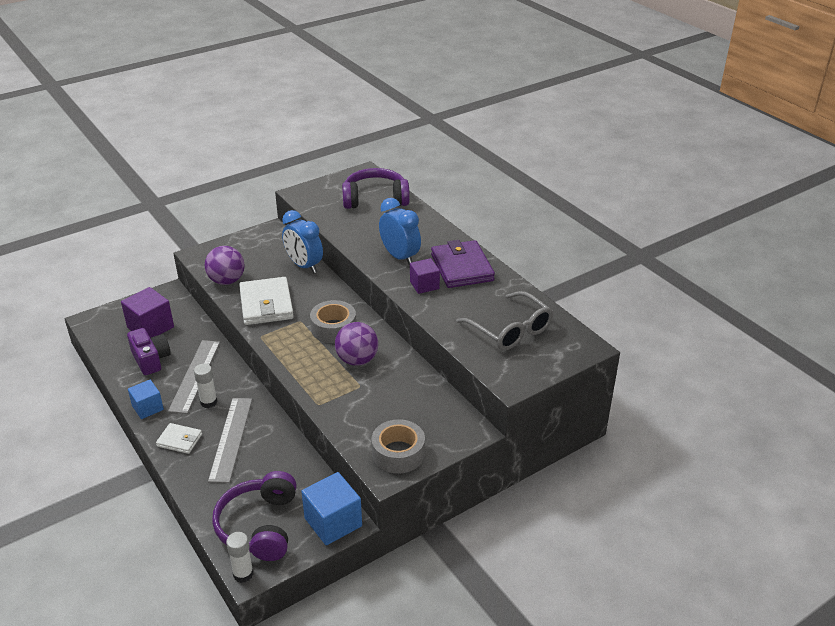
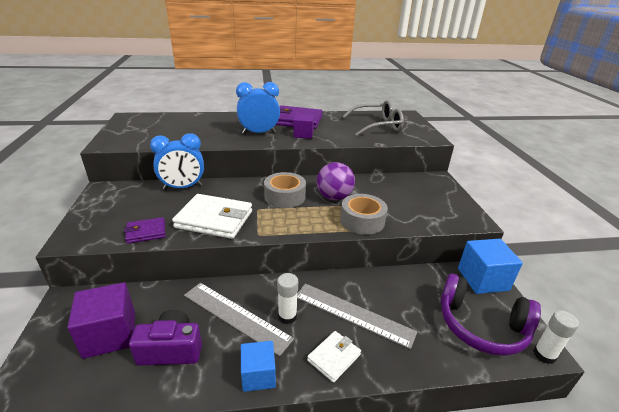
camera: 65 degrees left, 5 degrees down
purple ball [205,246,245,285] -> purple wallet [124,217,165,244]
purple headphones [342,168,410,209] -> none
grey tape [371,419,425,474] -> grey tape moved to [340,194,388,235]

